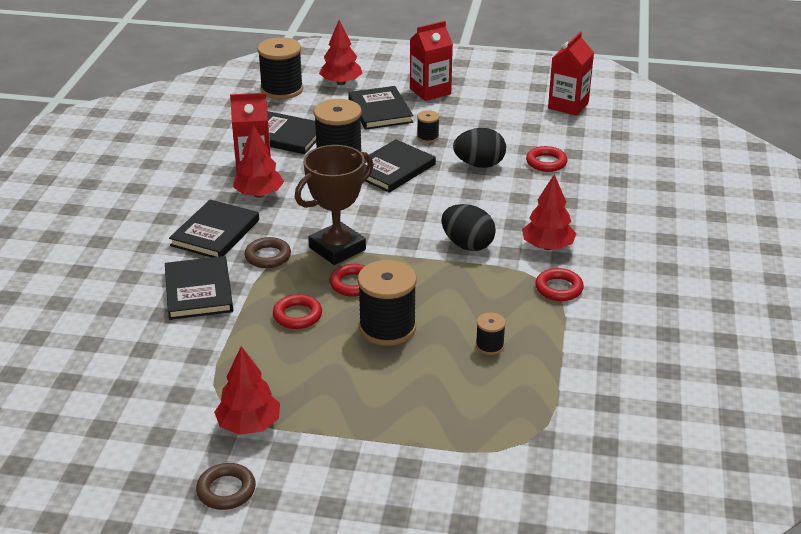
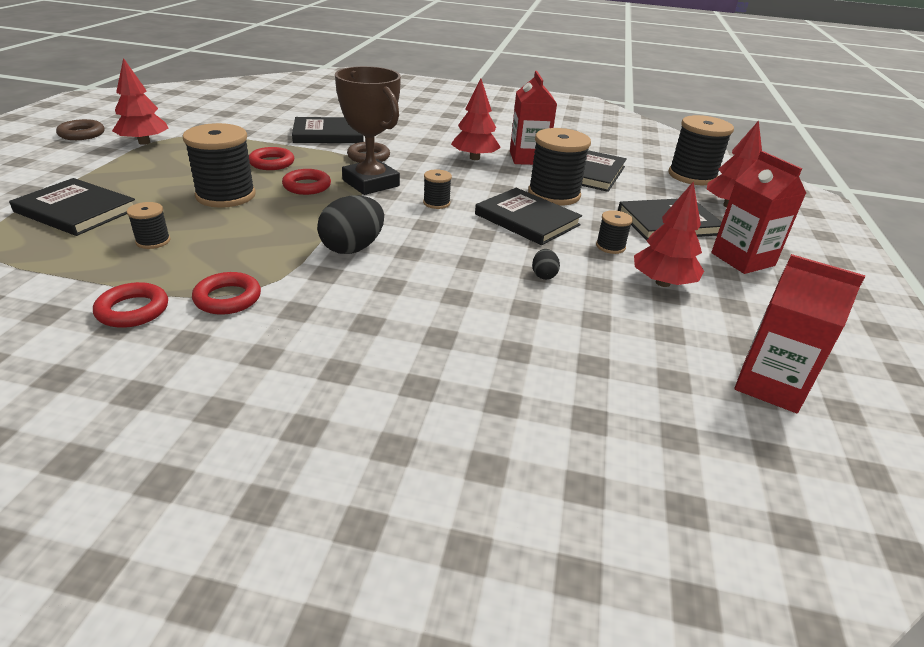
camera: 90 degrees right, 0 degrees up
black book [169,200,259,257] -> black book moved to [9,178,135,236]
black egg [453,128,506,168] -> black egg [532,249,560,280], size x0.49
red tree [522,174,576,250] -> red tree moved to [634,182,704,287]
red ring [526,146,568,172] -> red ring moved to [93,282,168,328]
none -> black spool [423,169,452,209]

